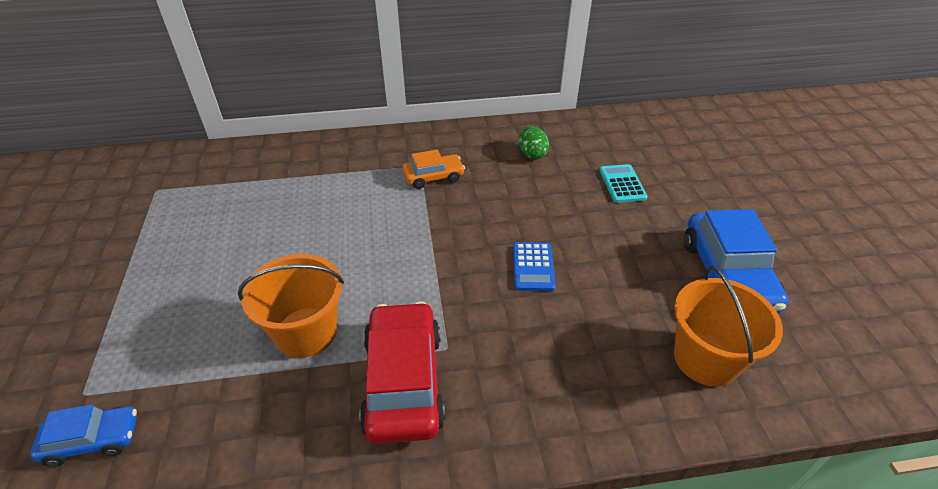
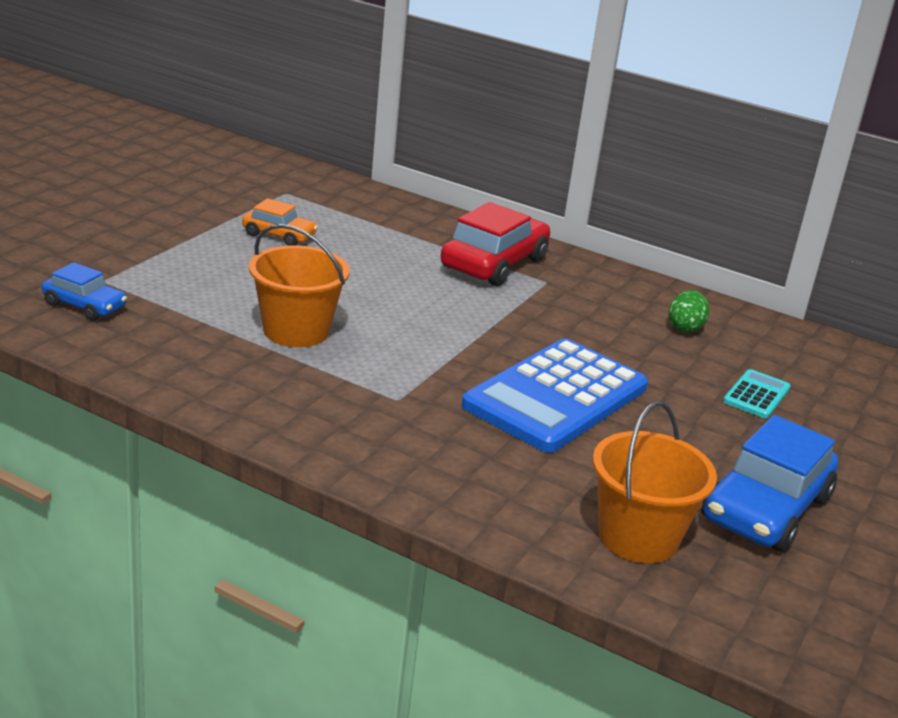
camera: 35 degrees right, 15 degrees down
red car [359,301,445,444] -> red car moved to [440,202,550,286]
orange car [402,149,465,189] -> orange car moved to [242,198,318,246]
blue calculator [513,242,556,291] -> blue calculator [462,339,648,453], size x2.30

